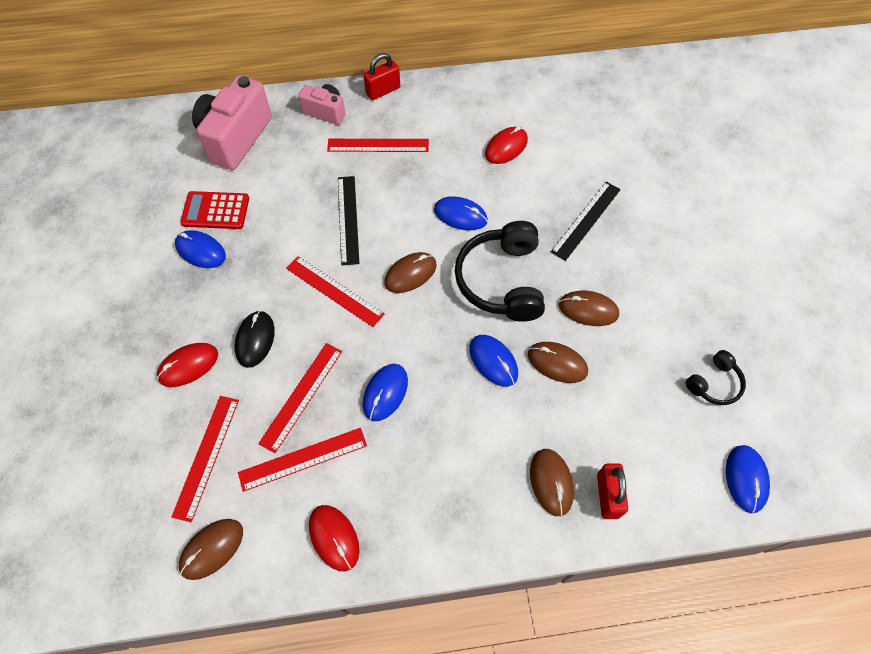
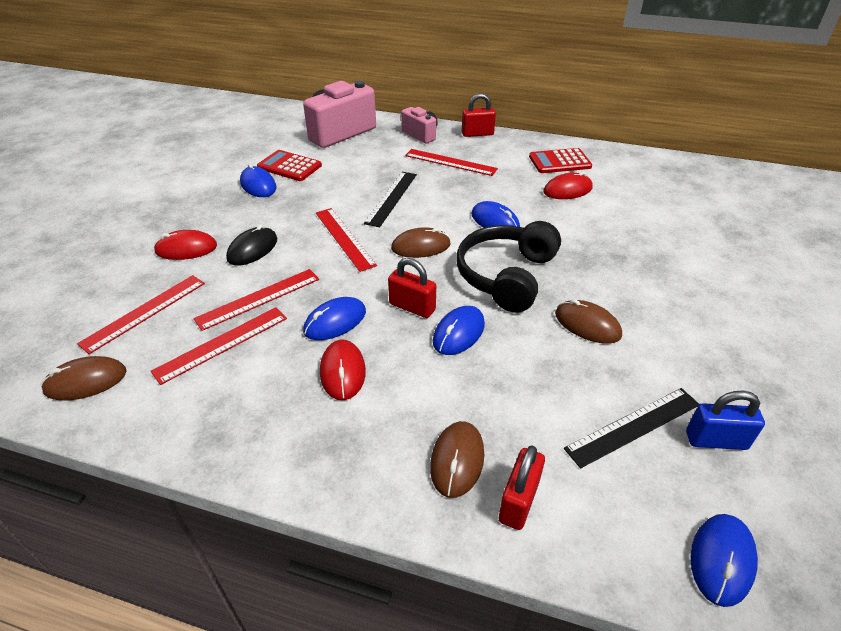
camera: 25 degrees right, 20 degrees down
red ruler [238,428,367,492] -> red ruler turned 45 degrees counterclockwise [151,307,287,385]
red mouse [309,505,360,571] -> red mouse moved to [320,339,366,400]
blue mouse [469,335,518,387] -> blue mouse turned 45 degrees clockwise [433,306,485,355]
brown mouse [528,342,588,383] -> none
black ruler [551,182,621,261] -> black ruler moved to [564,388,699,468]
black headphones [685,350,746,405] -> blue padlock [686,391,765,450]
none -> red padlock [388,258,436,318]
none -> red calculator [529,148,592,173]

